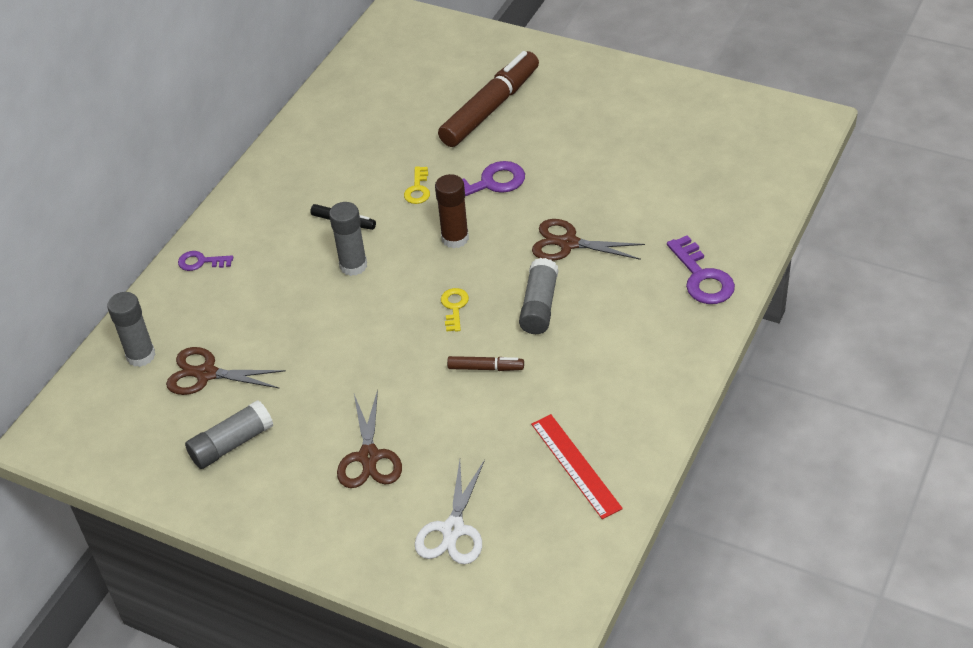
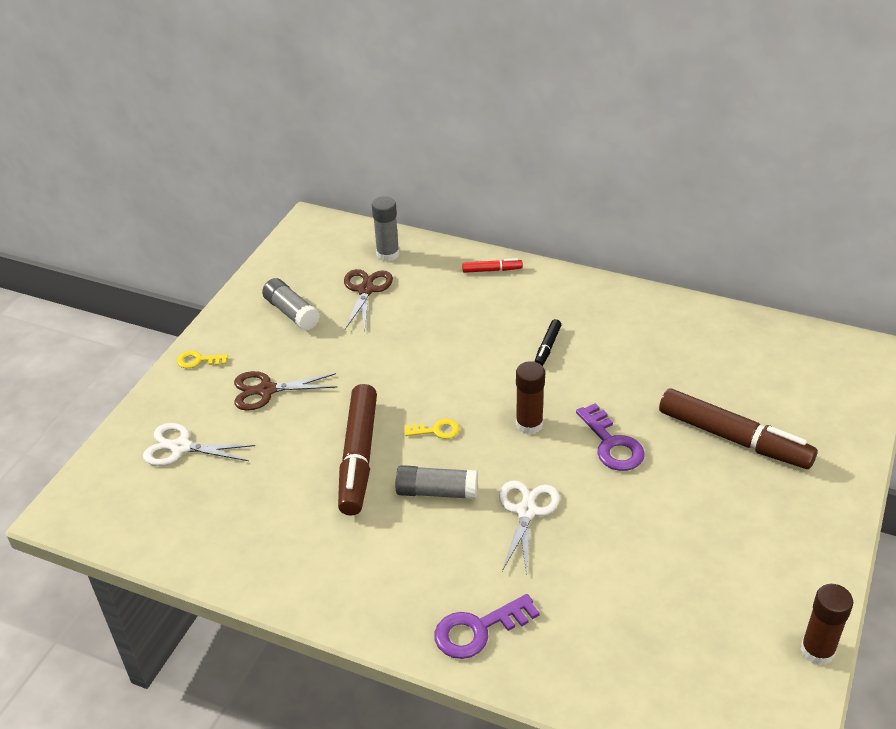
camera: 85 degrees right, 5 degrees down
purple key [178,251,233,271] -> red marker [462,258,523,273]
grey glue stick [329,202,367,276] -> none
yellow key [404,166,430,204] -> yellow key moved to [177,351,228,368]
brown marker [447,356,524,371] -> brown marker [338,384,377,516], size x2.22
red ruler [531,414,623,519] -> none
brown scissors [532,219,645,261] -> white scissors [499,480,560,575]
none -> brown glue stick [800,584,853,665]

